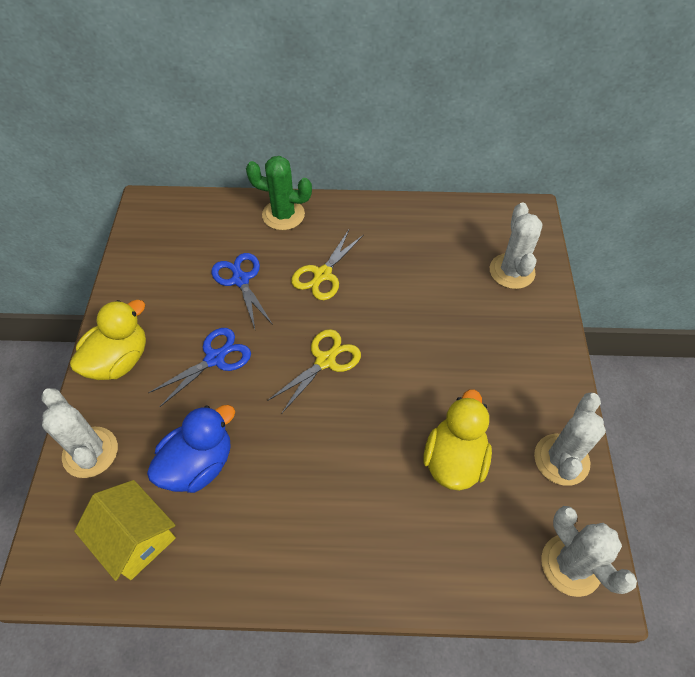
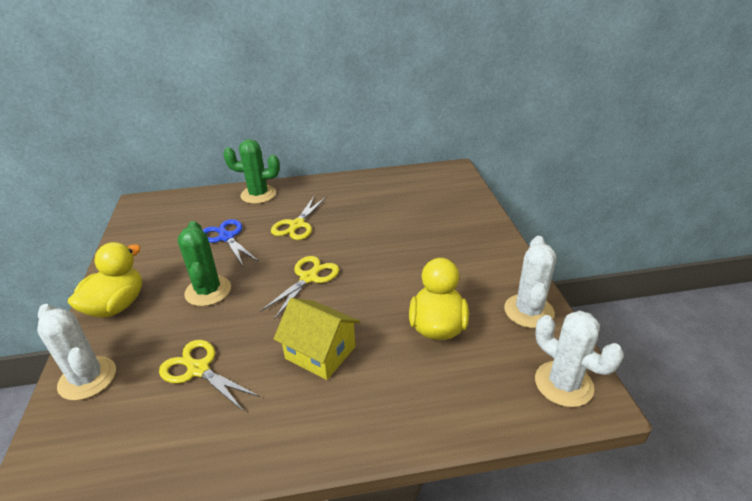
camera: 10 degrees left, 20 degrees down
yellow house [74,480,176,581] -> yellow house moved to [274,298,360,380]
blue duck [147,405,235,493] -> yellow scissors [159,340,260,412]
blue scissors [148,328,251,407] -> green cactus [178,221,231,306]
white cactus [490,203,543,289] -> none

